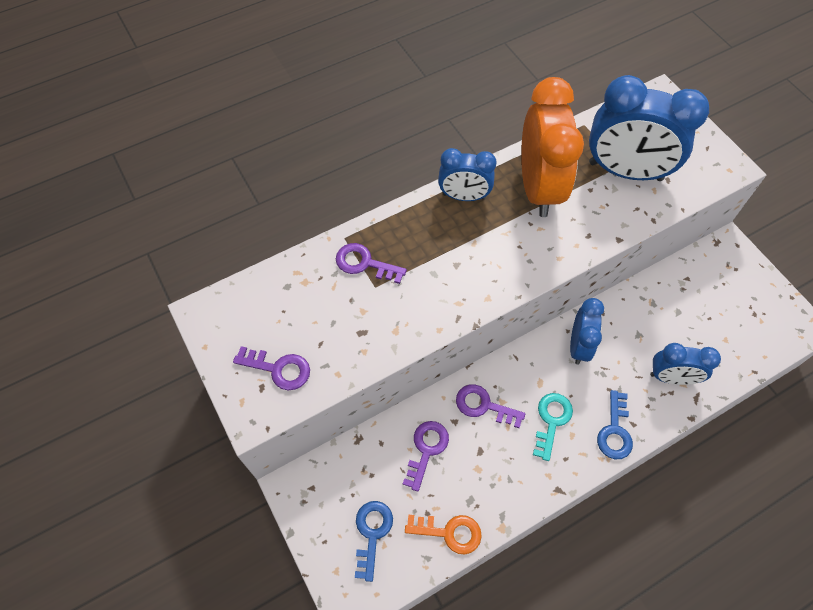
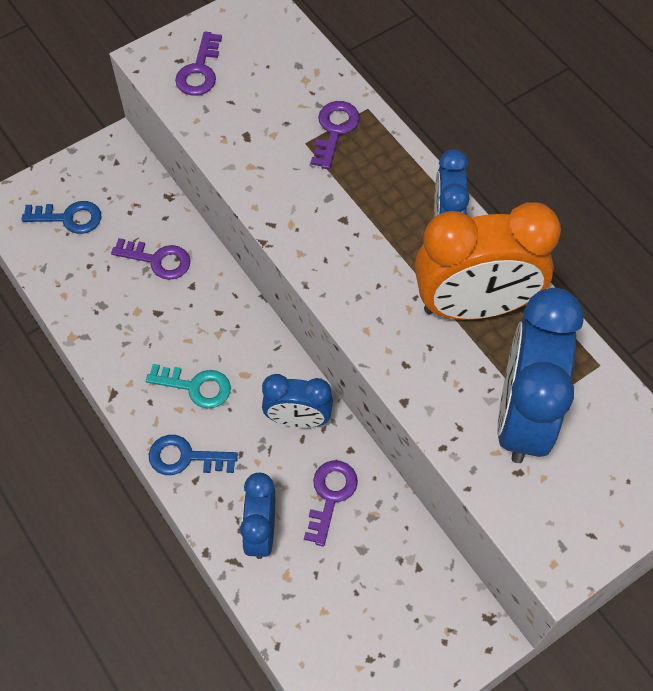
camera: 85 degrees right, 0 degrees up
orange key [405,514,482,555] -> none
purple key [456,384,525,428] -> purple key moved to [304,460,358,547]

